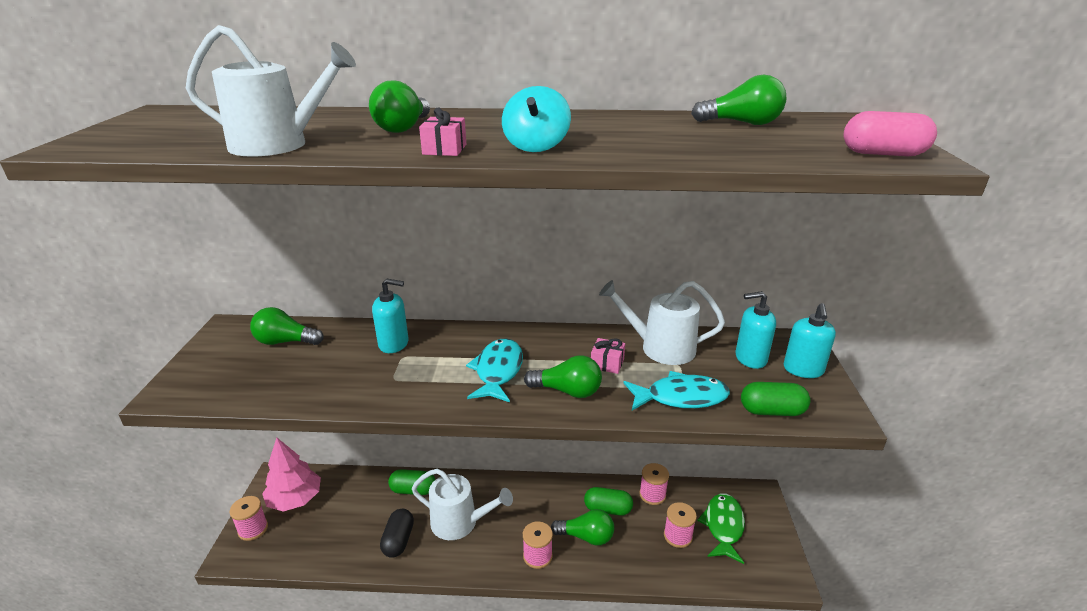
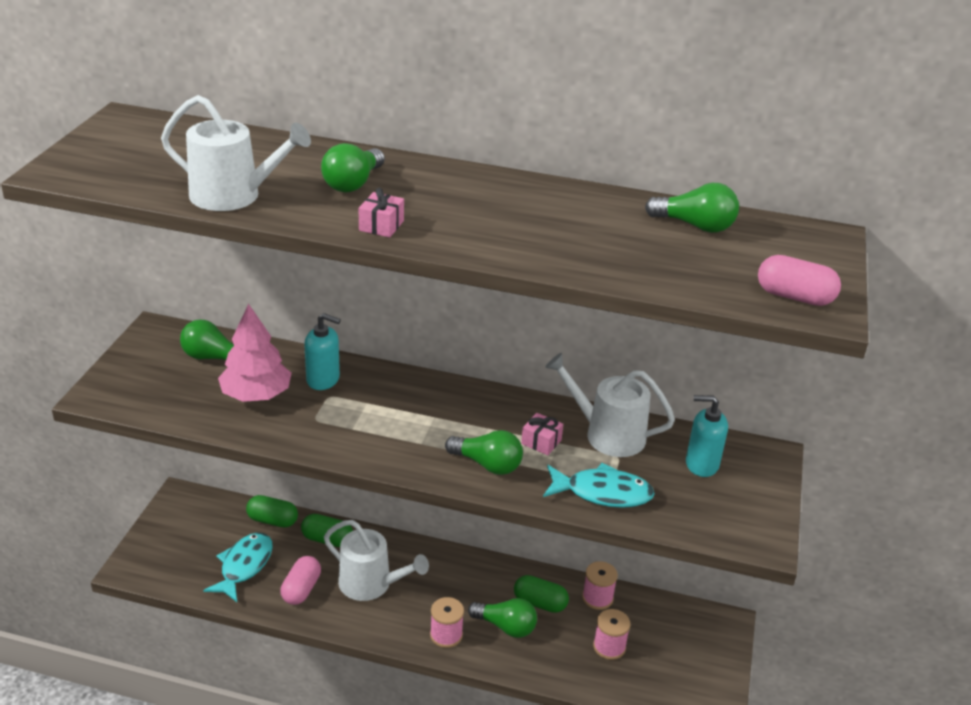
camera: 10 degrees right, 5 degrees up
pink spool [229,496,268,541] -> none
pink tree [262,437,321,512] -> pink tree moved to [218,304,292,402]
black capsule [380,509,414,558] -> pink capsule [280,556,321,605]
turquoise fish [466,338,523,403] -> turquoise fish moved to [203,532,273,602]
turquoise spinning top [502,86,571,152] -> none
green fish [697,493,745,564] -> none
green capsule [741,382,811,416] -> green capsule moved to [246,495,298,528]
turquoise soap dispenser [784,303,836,378] -> none

